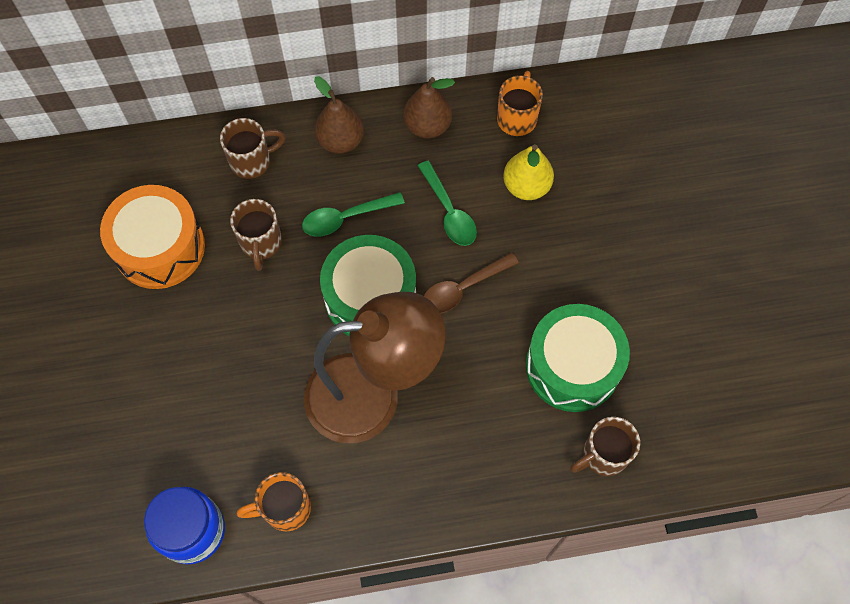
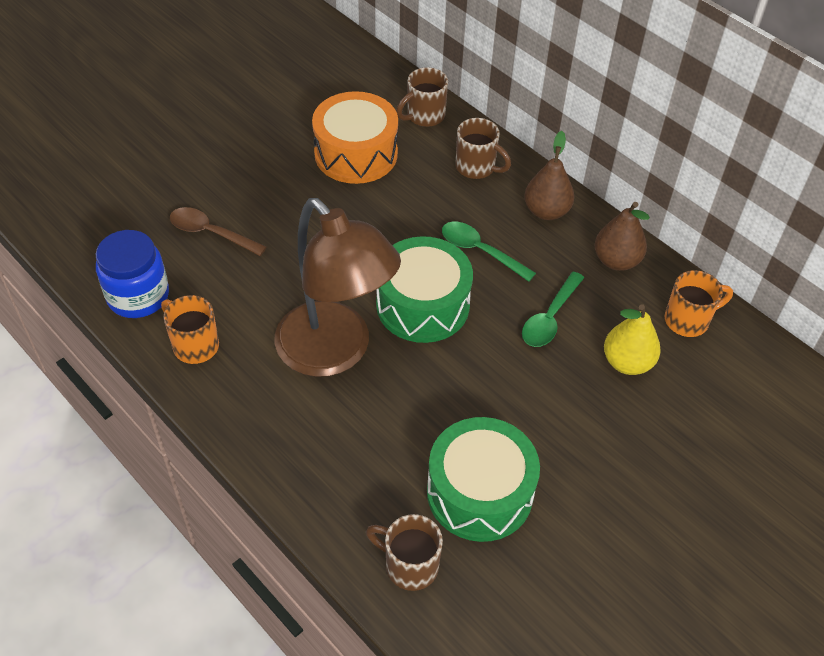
camera: 55 degrees right, 15 degrees down
brown mug [230,199,282,271] -> brown mug moved to [396,67,448,127]
brown spoon [424,253,519,313] -> brown spoon moved to [170,207,267,256]

